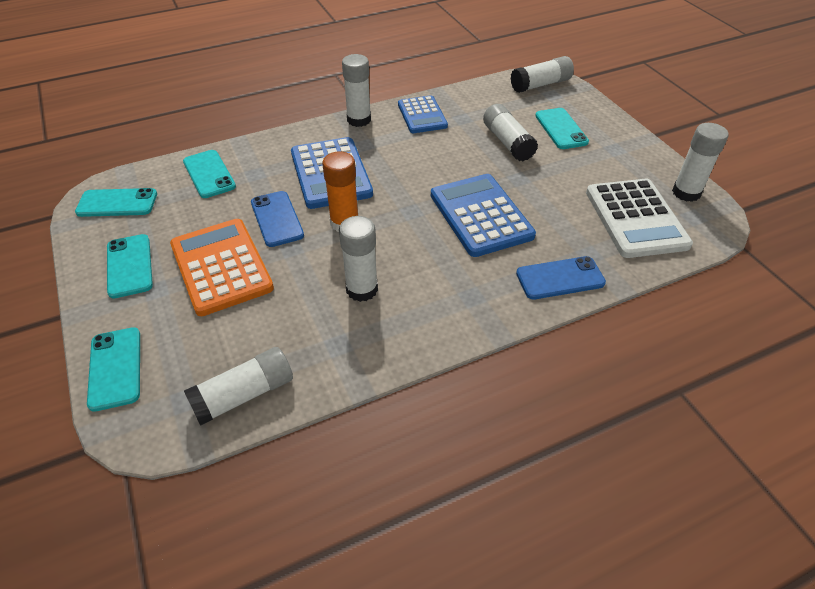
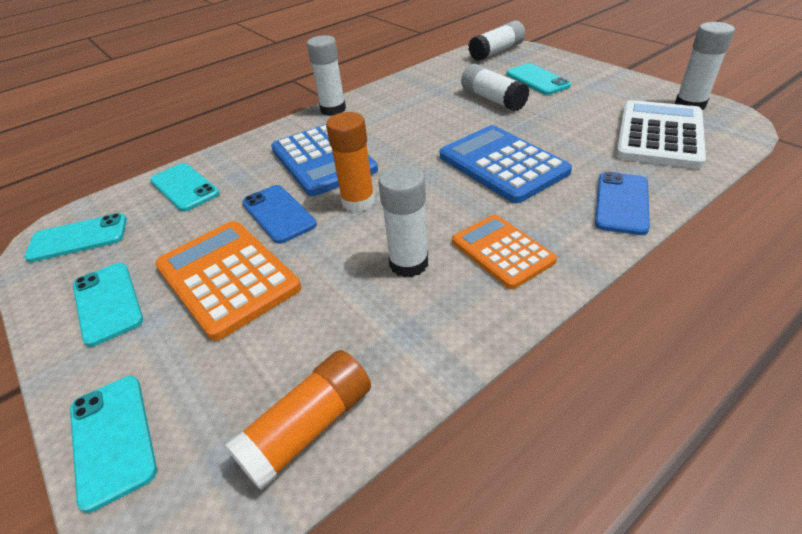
camera: 10 degrees left, 5 degrees down
white glue stick [184,347,293,426] -> orange glue stick [225,350,371,490]
blue calculator [398,95,448,133] -> none
blue phone [516,256,606,300] -> blue phone turned 45 degrees counterclockwise [595,172,650,235]
white calculator [586,179,693,258] -> white calculator turned 135 degrees counterclockwise [616,100,706,169]
none -> orange calculator [452,214,557,289]

